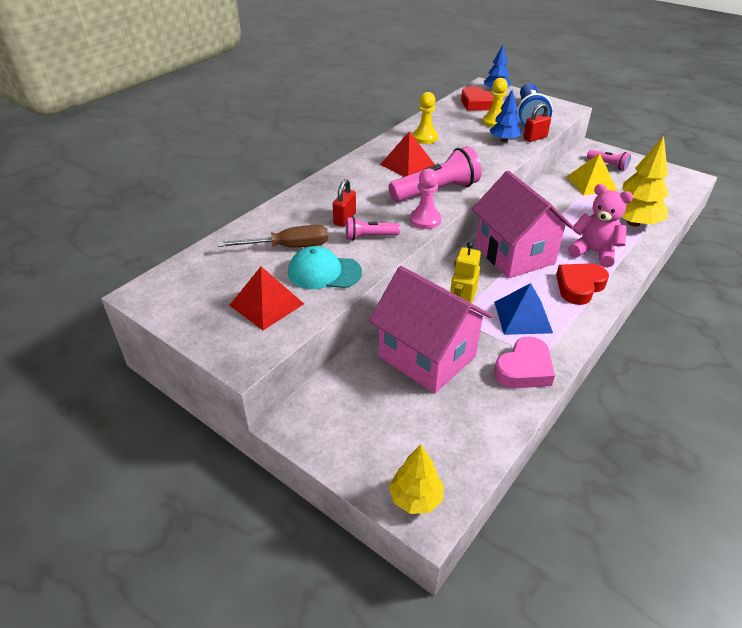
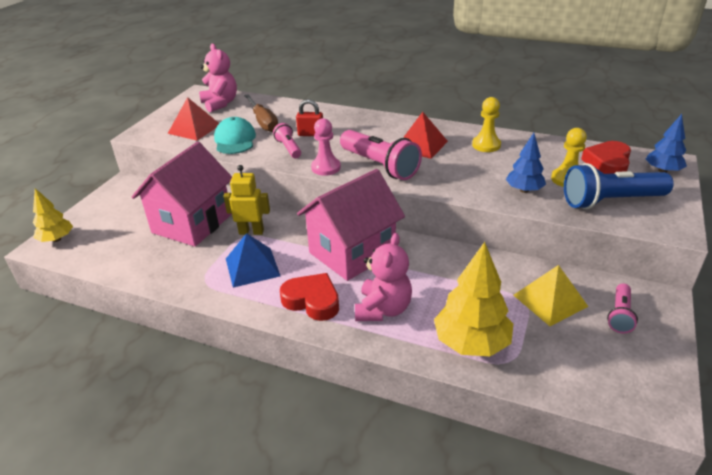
camera: 75 degrees right, 5 degrees down
pink heart [494,336,555,388] -> none
red padlock [523,103,551,142] -> none
none -> pink teddy bear [199,44,237,112]

